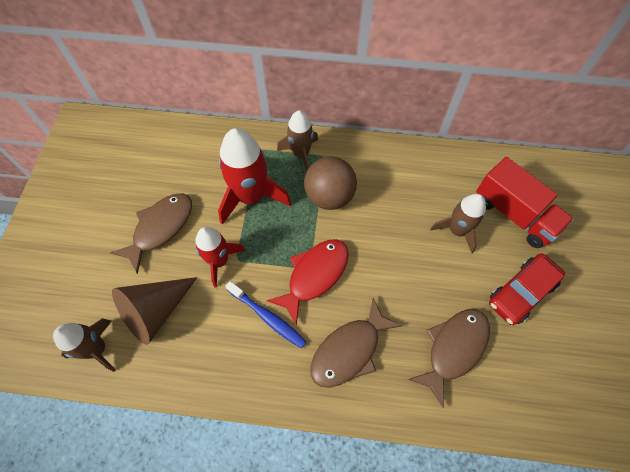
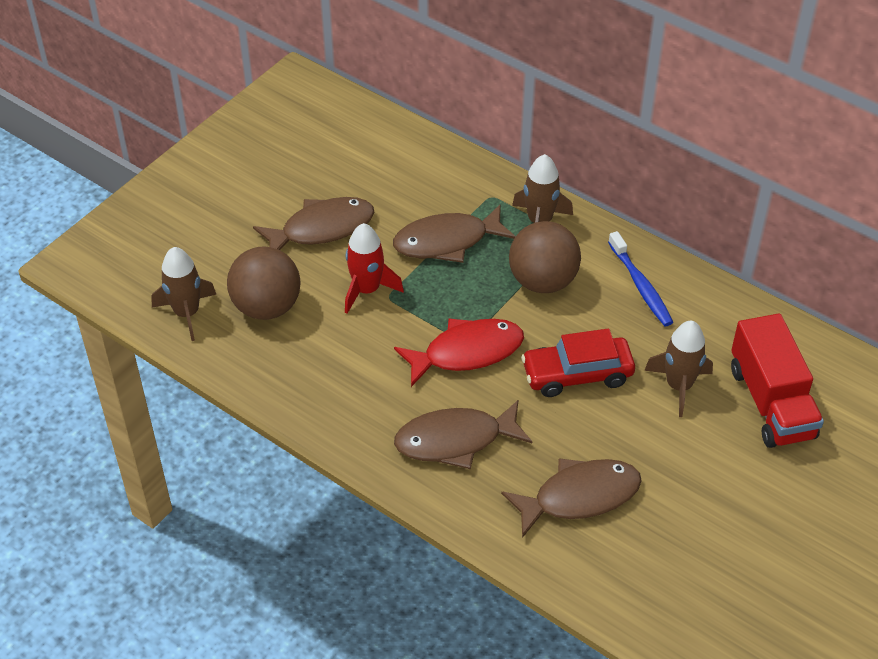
camera: 30 degrees right, 15 degrees down
brown cone [112,277,198,345] -> brown ball [227,246,301,320]
red rocket [218,128,291,225] -> brown fish [393,204,516,263]
blue toothbrush [225,281,307,348] -> blue toothbrush moved to [608,231,673,326]
red car [489,253,565,325] -> red car moved to [521,329,635,397]

